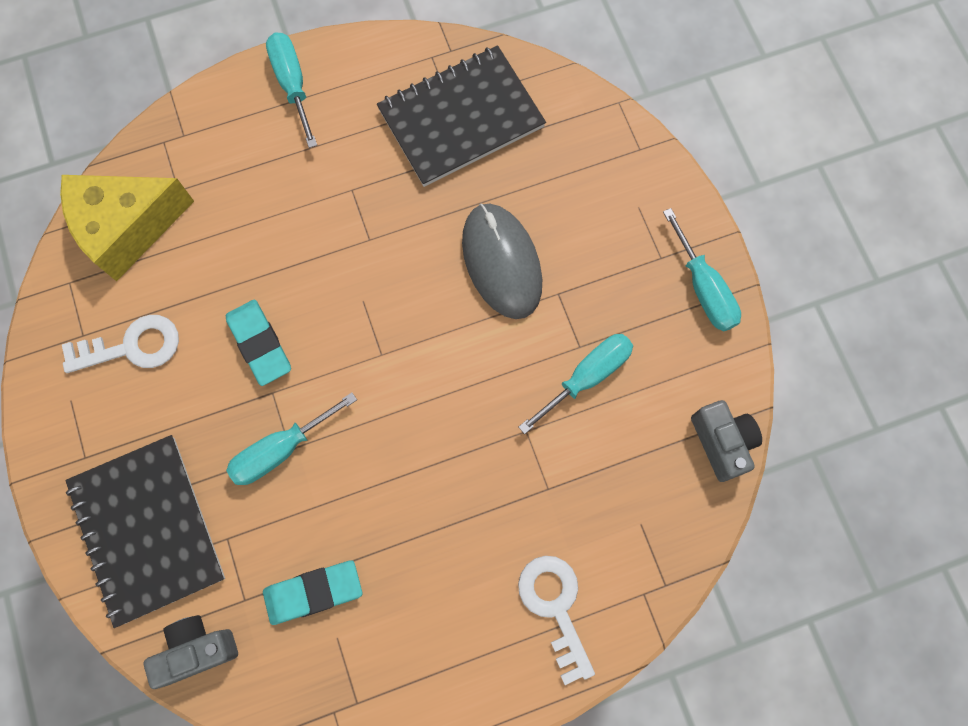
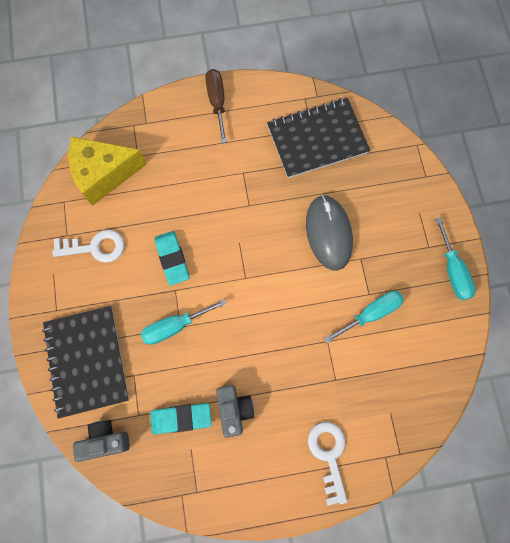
camera: 10 degrees right, 0 degrees up
turquoise screwdriver [266,33,317,148] -> brown screwdriver [205,69,227,143]
grey camera [691,400,762,482] -> grey camera moved to [216,385,254,438]

